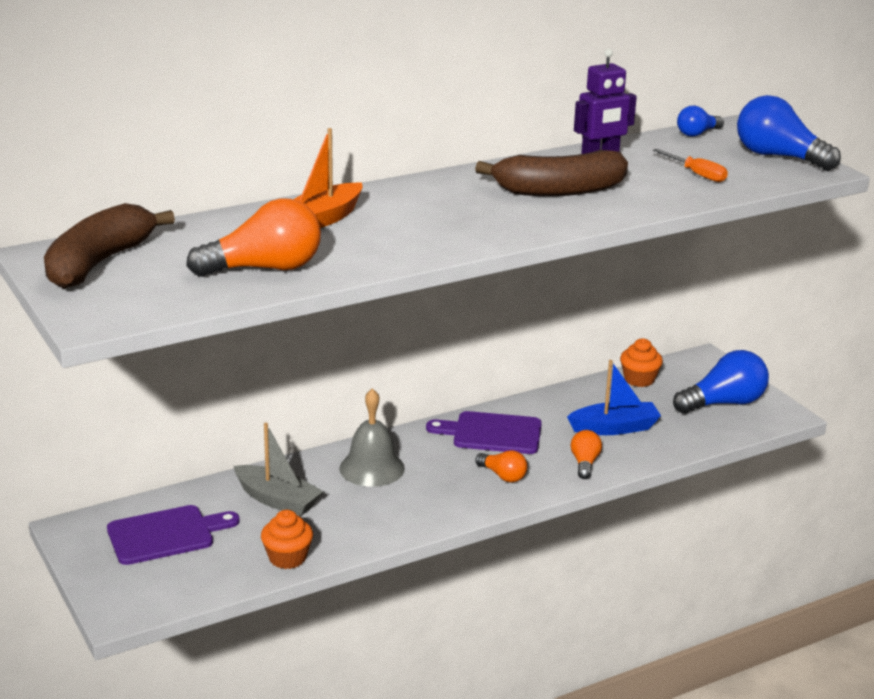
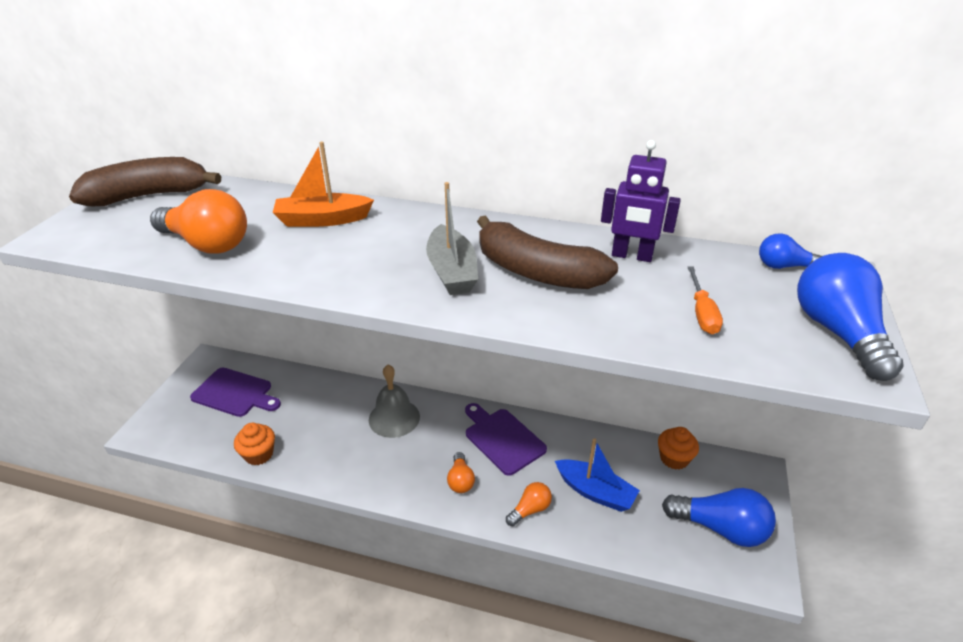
camera: 45 degrees right, 10 degrees up
grey boat [234,423,323,516] -> grey boat moved to [426,182,478,295]

